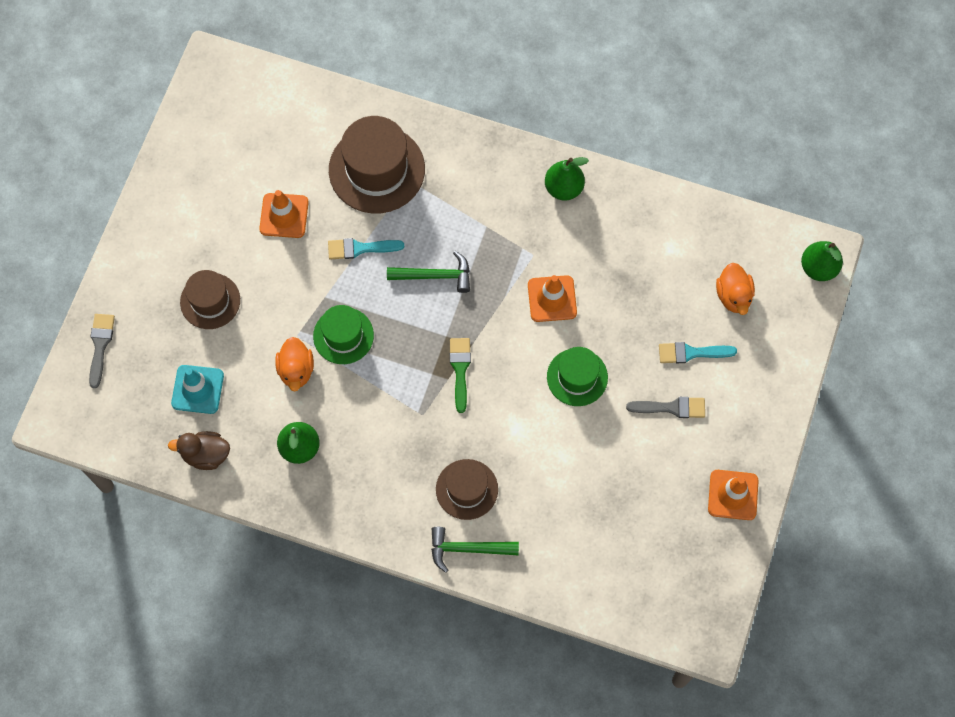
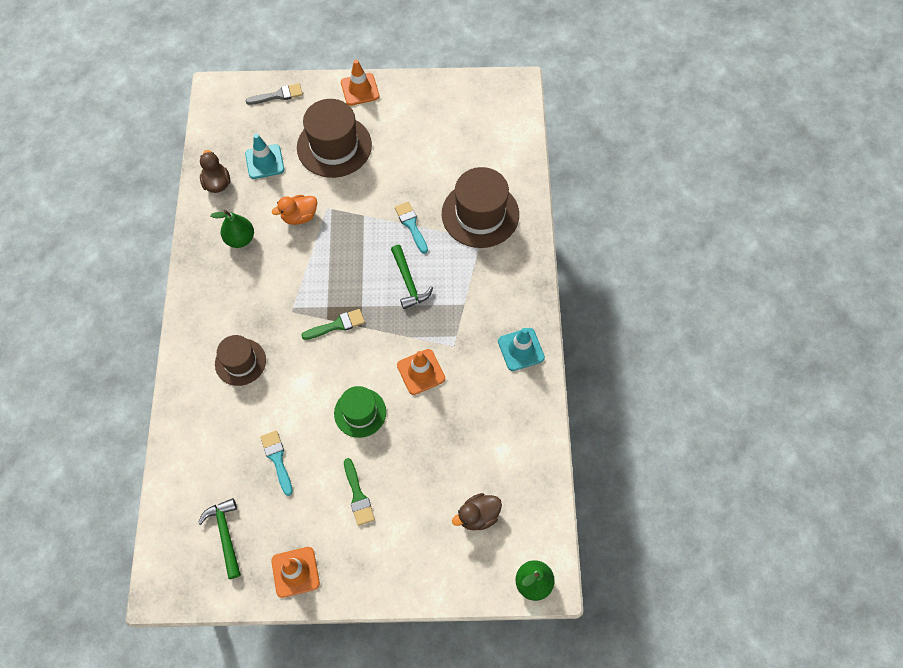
camera: 70 degrees right, 5 degrees down
brown hat [180,270,240,329] -> brown hat [297,99,372,178], size x1.65
orange traffic cone [259,190,309,238] -> orange traffic cone moved to [341,60,379,106]
green hat [313,305,374,364] -> none
green hammer [431,527,519,573] -> green hammer moved to [198,498,241,579]
green pear [545,157,589,201] -> turquoise traffic cone [498,328,545,371]
grey brush [626,397,705,418] -> green brush [344,458,375,526]
turquoise brush [659,342,737,363] -> turquoise brush moved to [260,430,293,496]
orange duck [716,263,755,315] -> brown duck [452,493,502,530]

